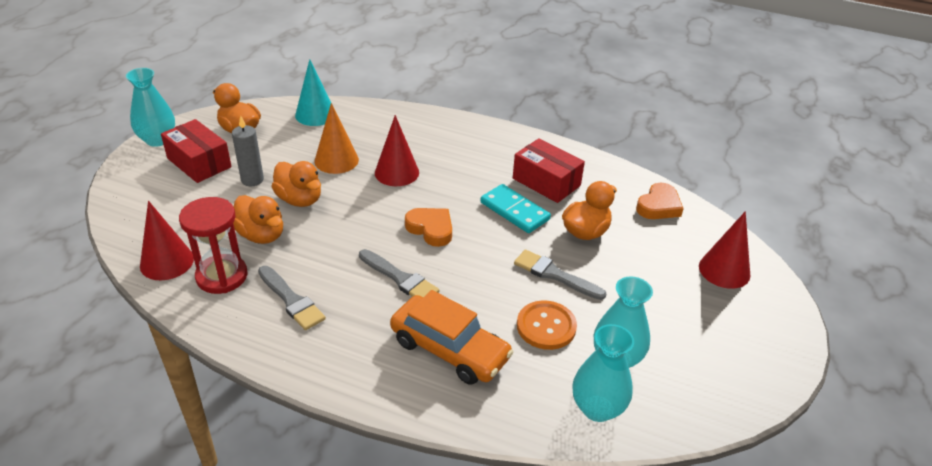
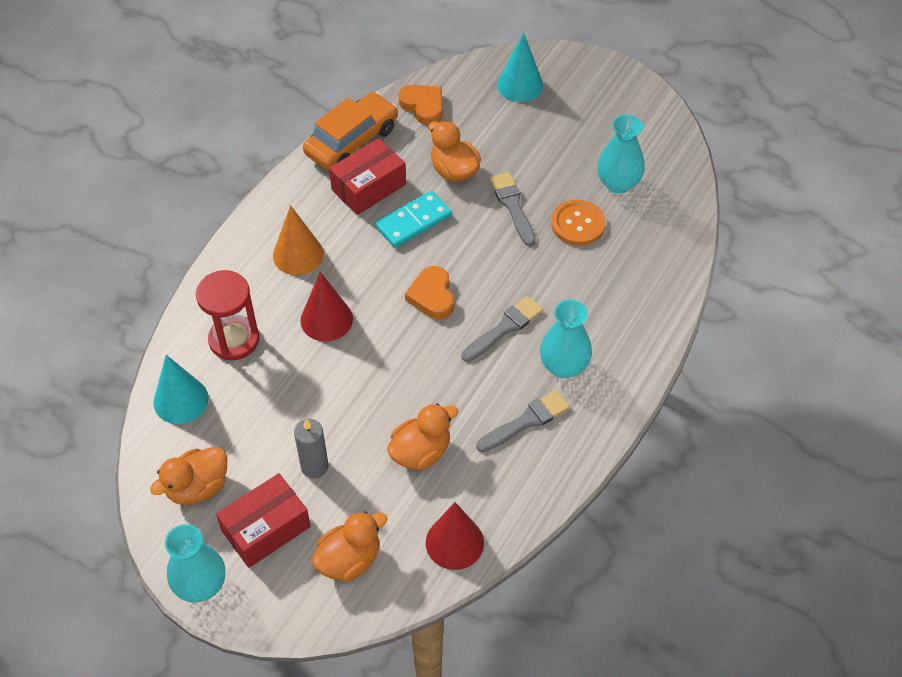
camera: 80 degrees left, 15 degrees up
red hourglass [179,197,248,294] -> red hourglass moved to [196,270,259,360]
orange duck [271,161,321,207] -> orange duck moved to [312,511,387,582]
orange cone [315,103,359,174] -> orange cone moved to [273,205,324,275]
orange car [390,290,513,385] -> orange car moved to [303,92,398,170]
orange heart [405,208,452,247] -> orange heart turned 60 degrees counterclockwise [405,266,454,319]
grey brush [514,250,606,300] -> grey brush turned 120 degrees clockwise [490,172,536,246]
turquoise vase [572,324,634,422] -> turquoise vase moved to [540,300,592,378]
red cone [699,211,751,289] -> turquoise cone [497,32,543,102]

